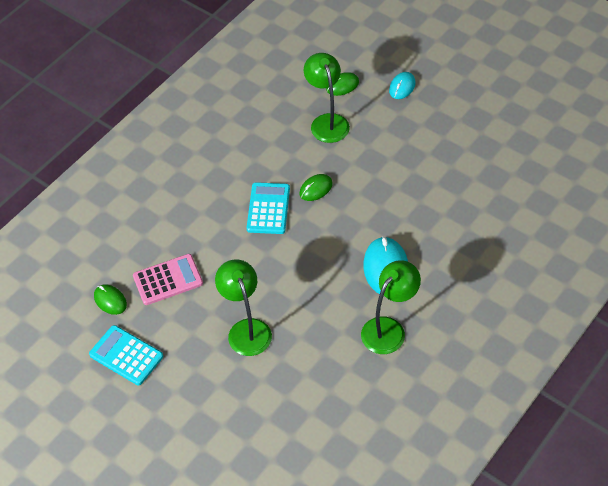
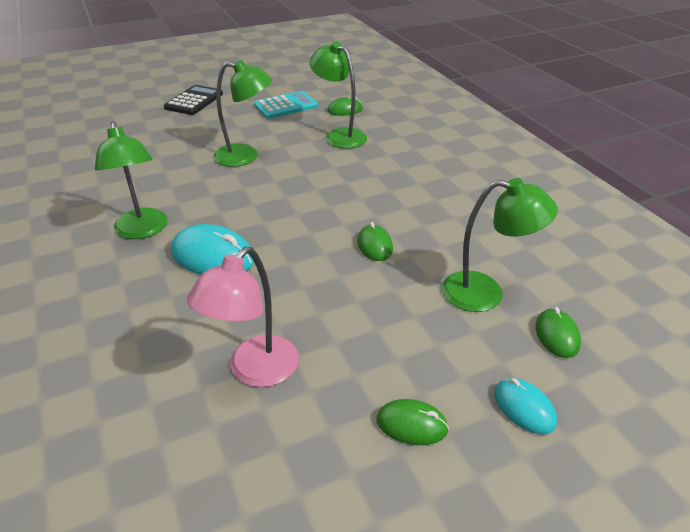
camera: 115 degrees right, 15 degrees down
pink calculator [133,254,203,305] -> green lamp [309,41,367,149]
turquoise calculator [246,182,290,234] -> none
none -> black calculator [164,85,223,115]
none -> pink lamp [187,247,299,387]
none -> green mouse [377,399,449,445]

